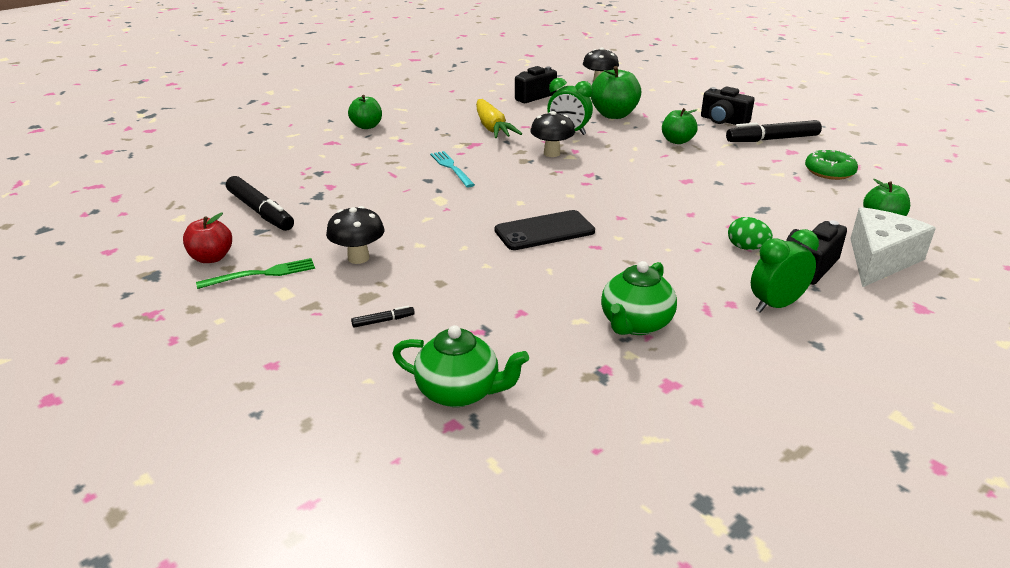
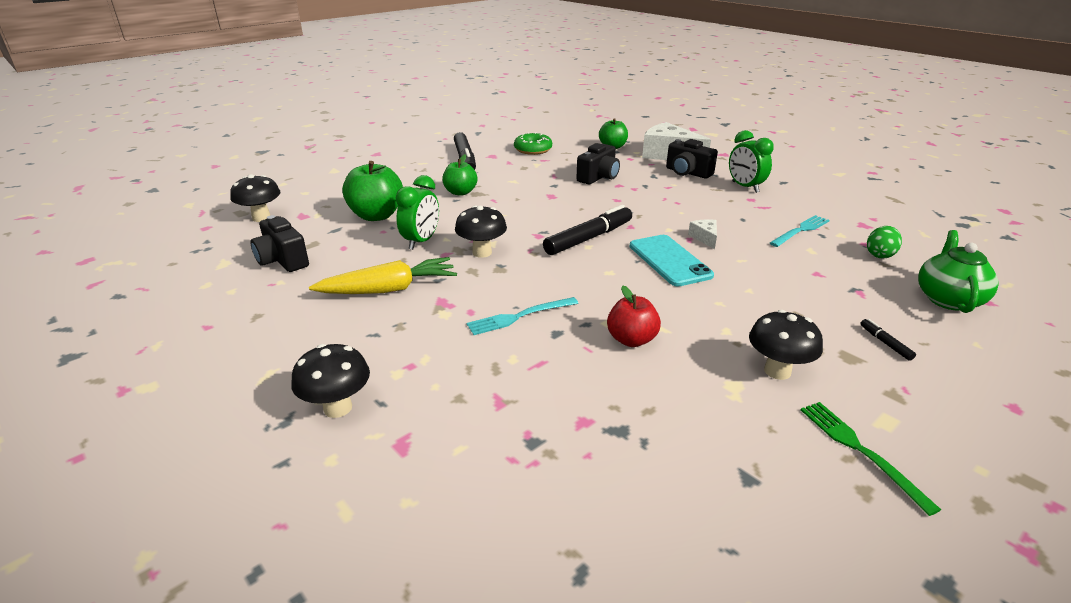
camera: 90 degrees left, 0 degrees up
red apple [183,213,232,263] -> red apple moved to [607,286,661,347]
black marker [226,176,294,231] -> black marker moved to [543,205,632,255]
green apple [348,95,382,129] -> black mushroom [291,344,370,418]
black phone [495,210,595,250] -> turquoise phone [629,235,714,286]
green teapot [601,261,677,335] -> turquoise fork [770,215,830,247]
black camera [701,87,755,125] -> black camera moved to [576,143,620,184]
green egg [728,217,773,250] -> green egg moved to [867,226,902,258]
none -> white cheese [688,220,717,249]

